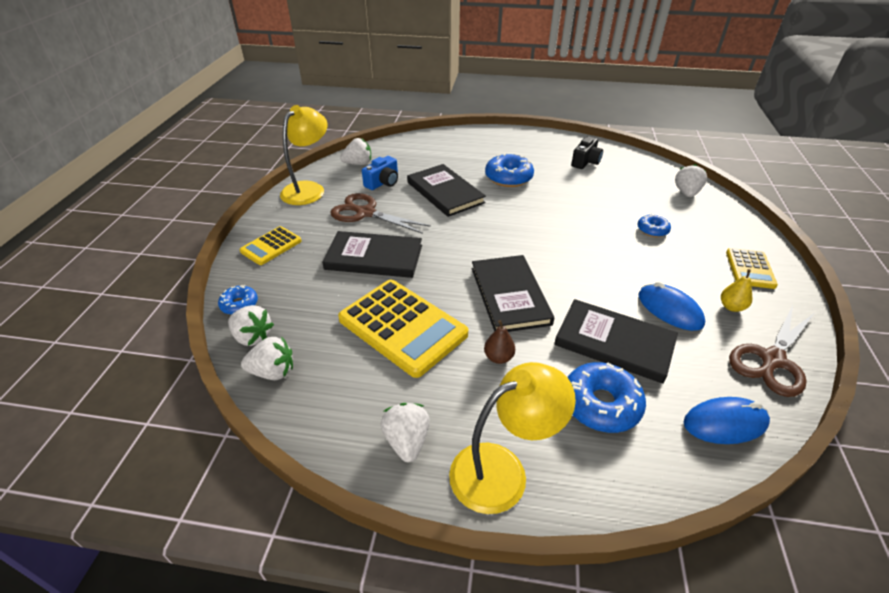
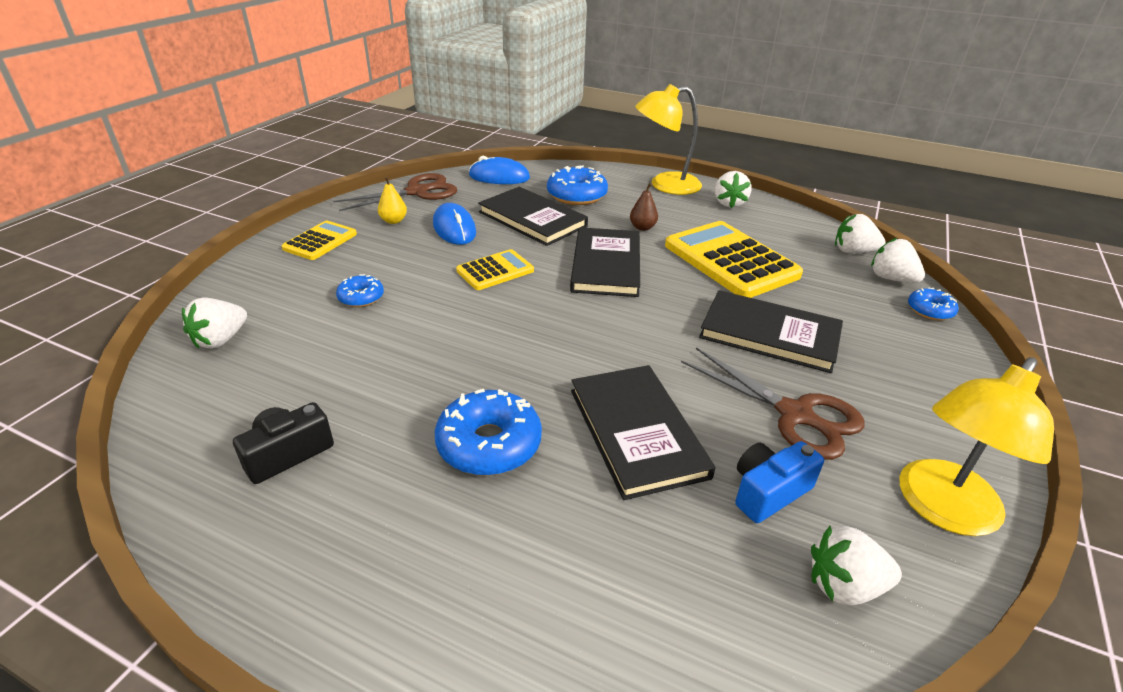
camera: 165 degrees left, 5 degrees down
yellow calculator [240,226,302,265] -> yellow calculator moved to [456,249,534,290]

